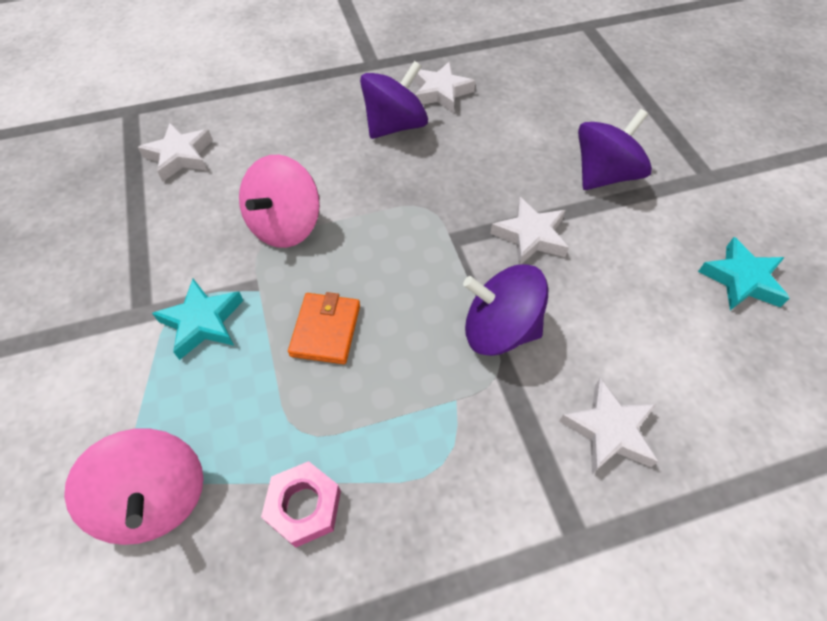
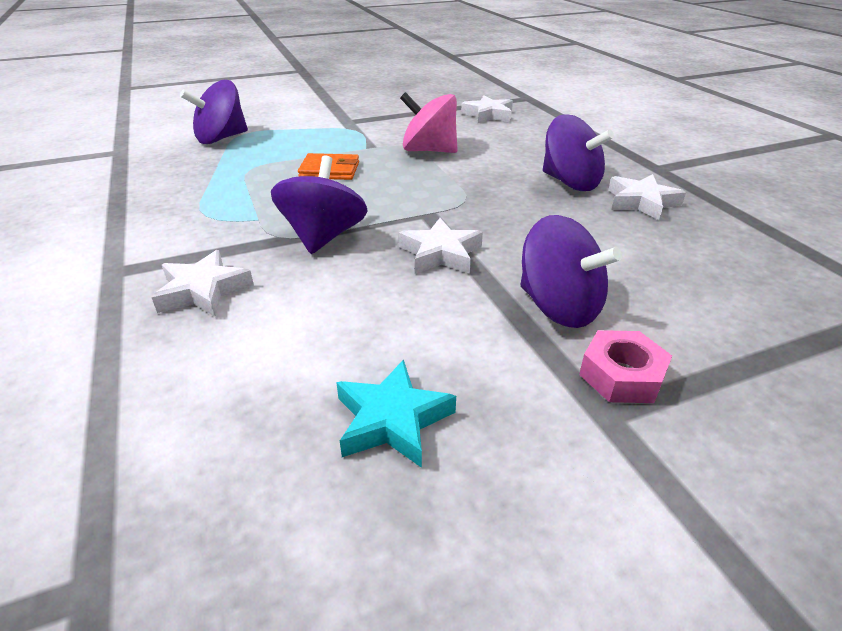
camera: 85 degrees right, 20 degrees down
pink spinning top [64,428,204,545] -> purple spinning top [180,80,248,144]
turquoise star [152,279,243,360] -> none
pink nut [261,461,341,548] -> pink nut moved to [579,330,672,403]

